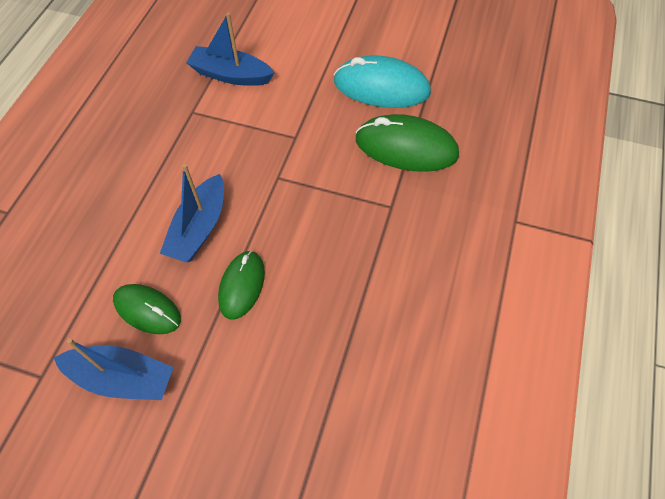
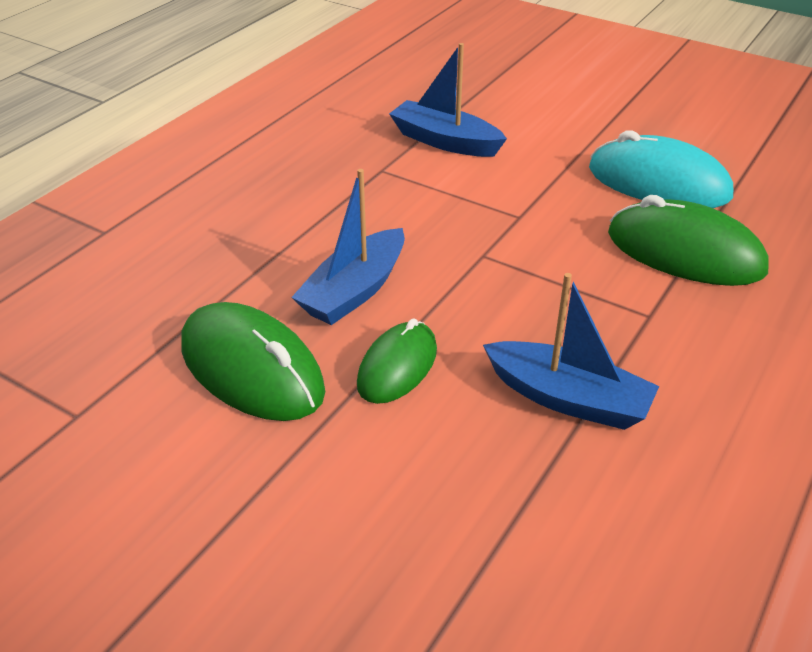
camera: 15 degrees right, 20 degrees down
blue boat [53,338,174,400] -> blue boat moved to [483,273,659,430]
green mouse [113,284,181,334] -> green mouse [181,302,325,421], size x1.59

